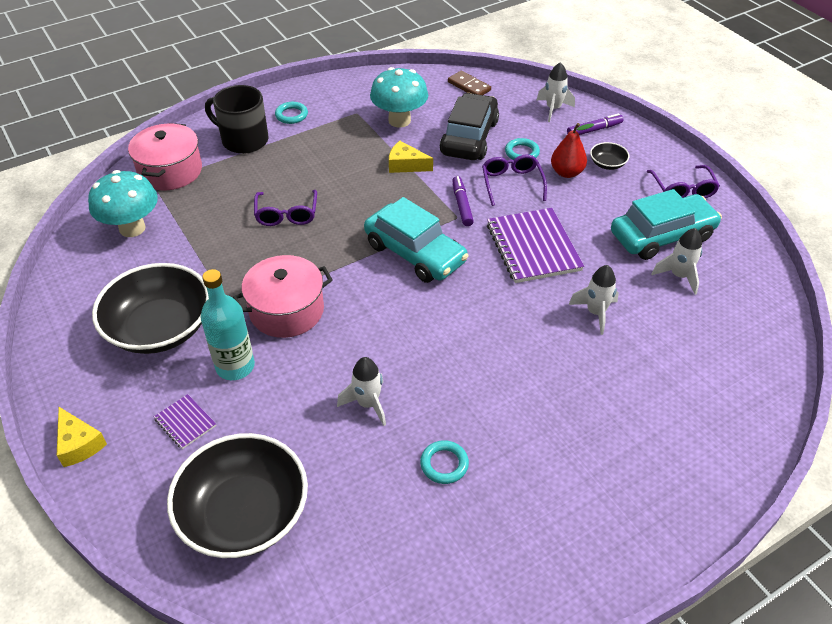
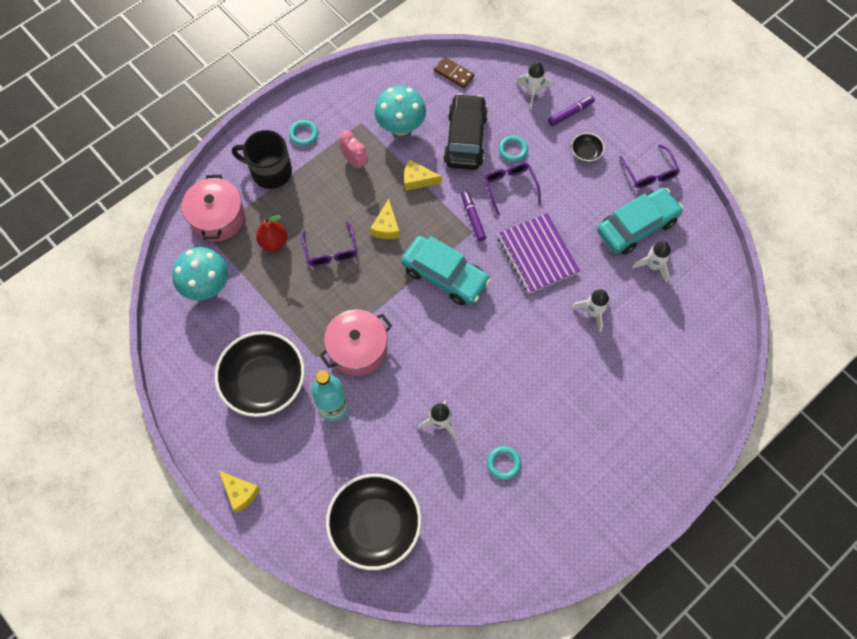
camera: 10 degrees left, 20 degrees up
purple notebook [154,394,216,449] -> none
red pear [551,123,594,178] -> red pear moved to [256,215,288,251]
none -> pink clock [340,130,368,171]
none -> yellow cheese [370,199,400,239]

